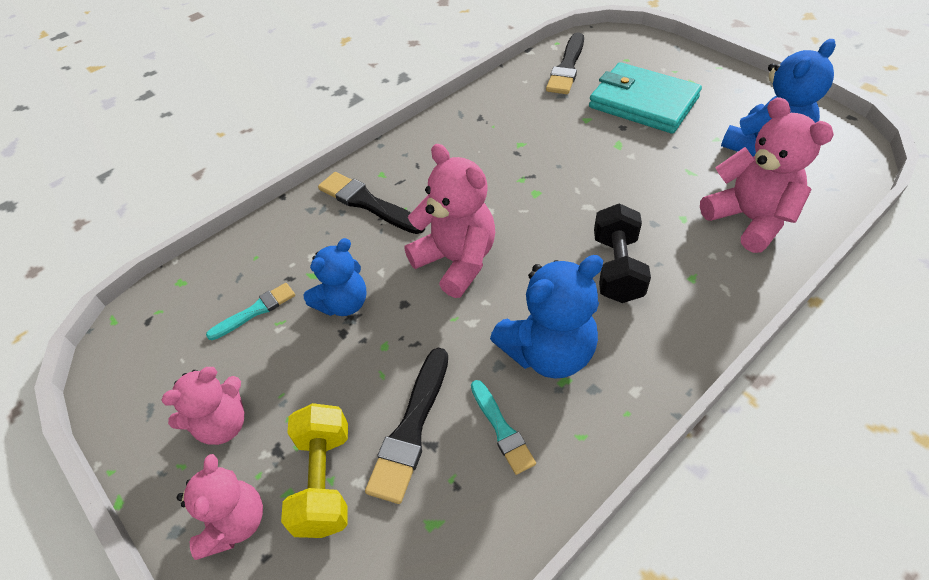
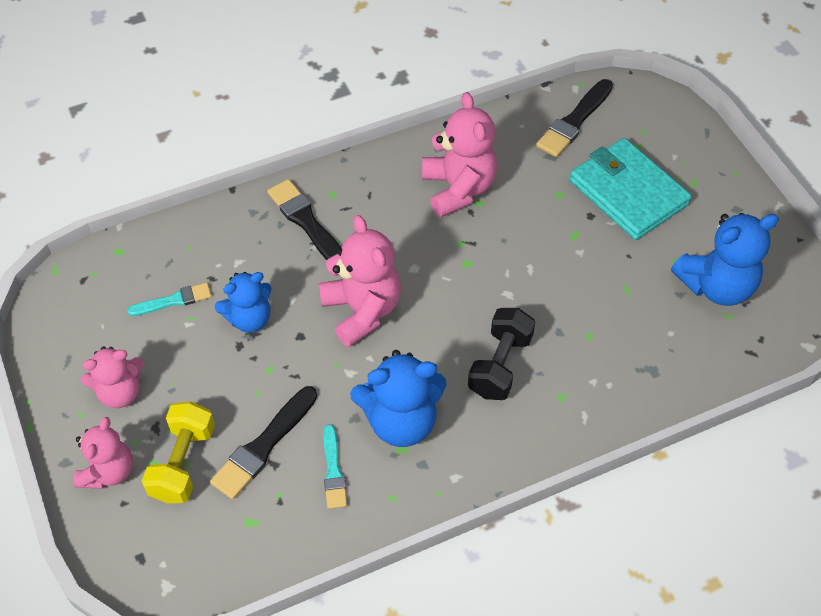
camera: 15 degrees right, 5 degrees up
pink teddy bear [700,97,834,253] -> pink teddy bear moved to [422,92,497,217]

